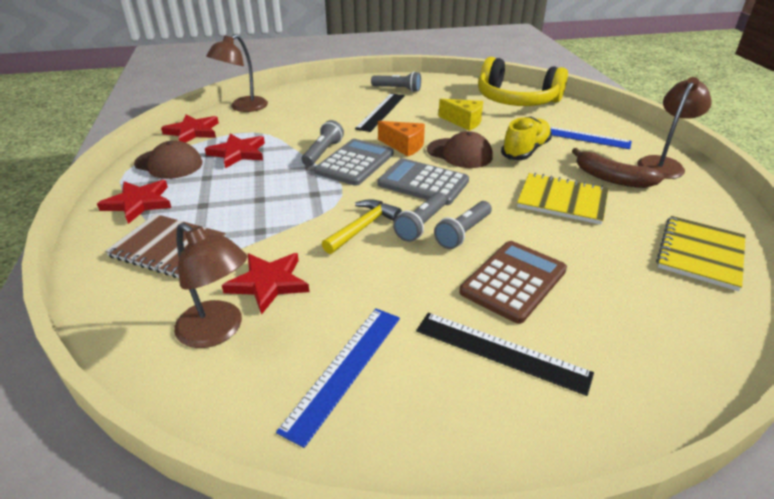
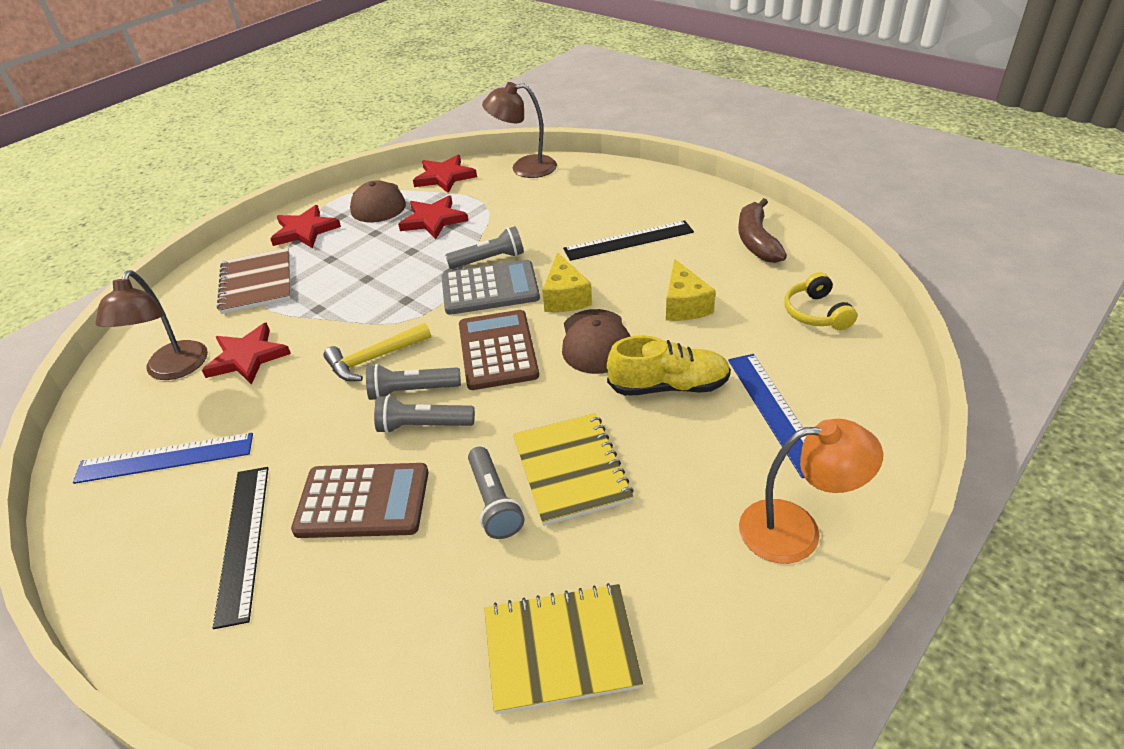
camera: 55 degrees right, 5 degrees up
yellow hammer [322,199,402,254] -> yellow hammer turned 150 degrees clockwise [323,323,431,381]
grey flashlight [371,71,421,92] -> grey flashlight moved to [468,447,525,539]
orange cheese [378,121,425,156] -> yellow cheese [542,252,592,312]
grey calculator [378,158,469,205] -> brown calculator [459,310,539,390]
yellow headphones [478,57,568,106] -> yellow headphones [784,272,857,330], size x0.48
brown banana [572,148,664,188] -> brown banana moved to [738,198,787,263]
brown lamp [637,77,712,179] -> orange lamp [739,419,883,564]

